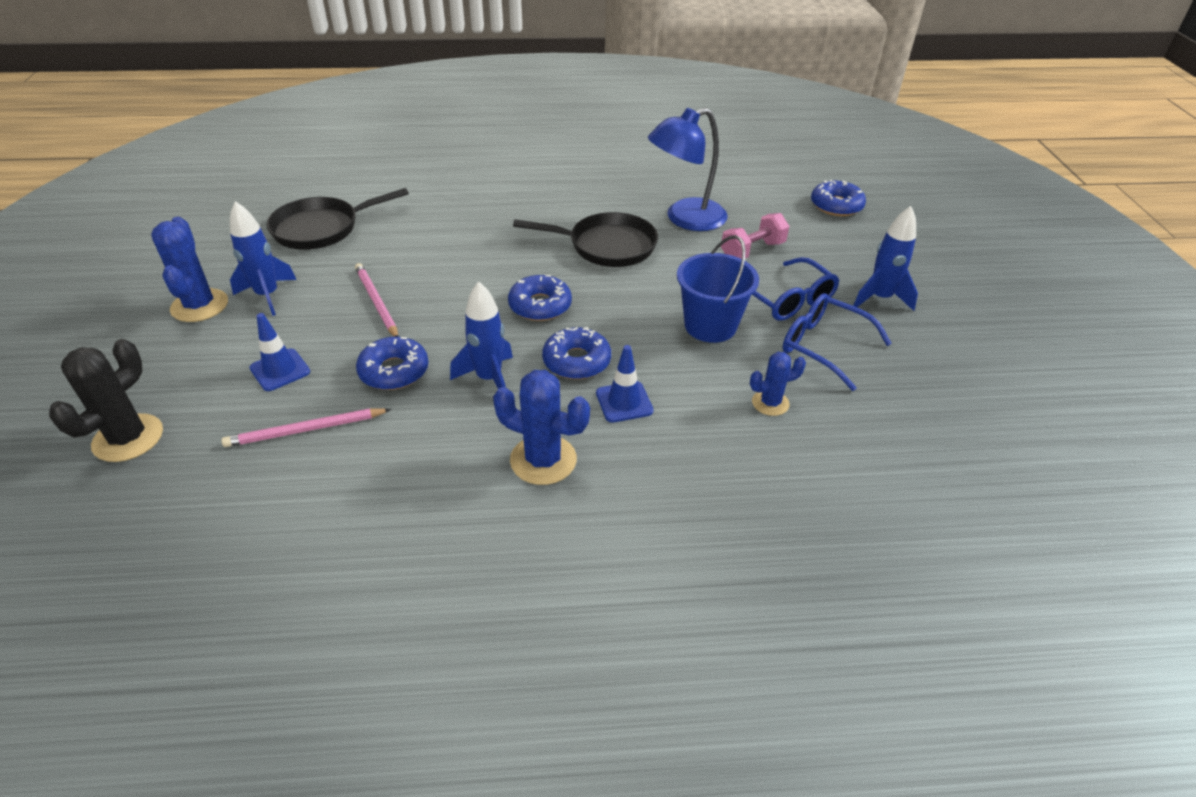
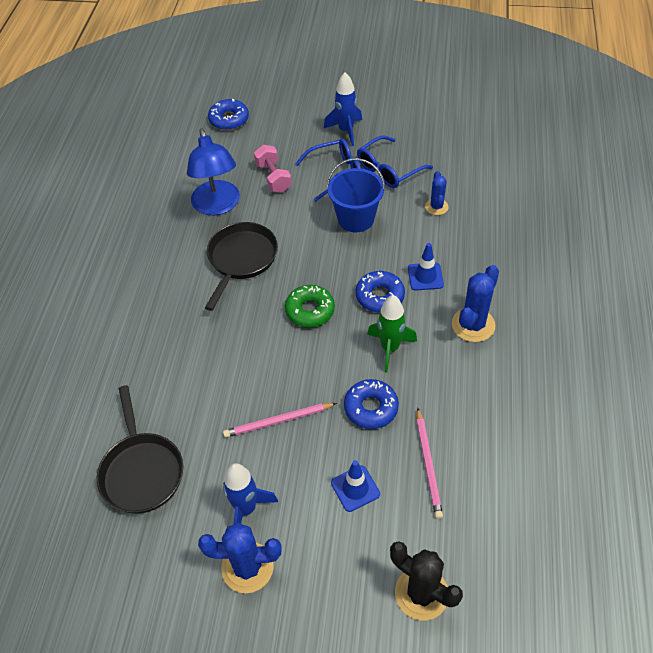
camera: 75 degrees left, 10 degrees up
blue rocket [450,281,513,389] -> green rocket [367,295,417,373]
blue donut [508,275,572,321] -> green donut [285,285,335,327]

